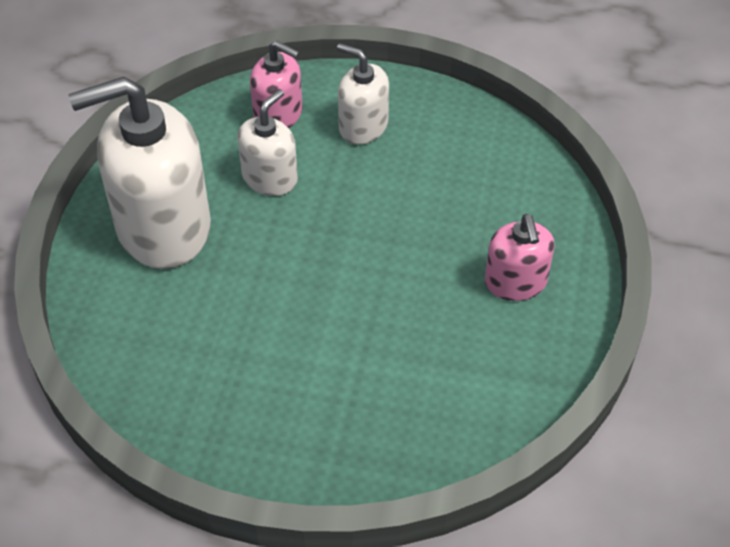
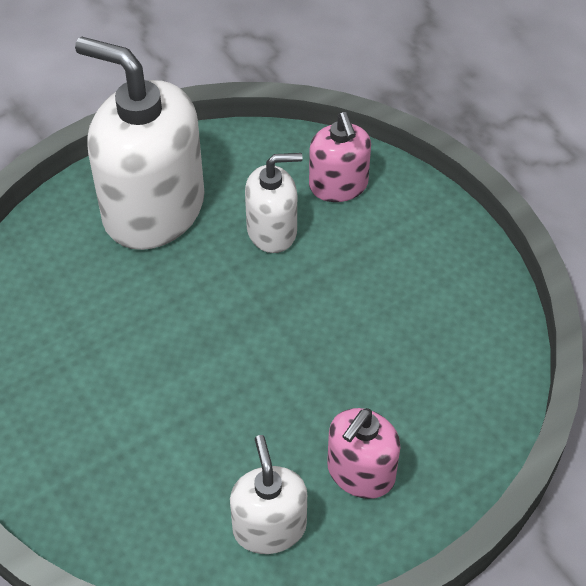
camera: 45 degrees right, 0 degrees up
white soap dispenser [337,43,389,145] -> white soap dispenser moved to [230,435,307,554]

